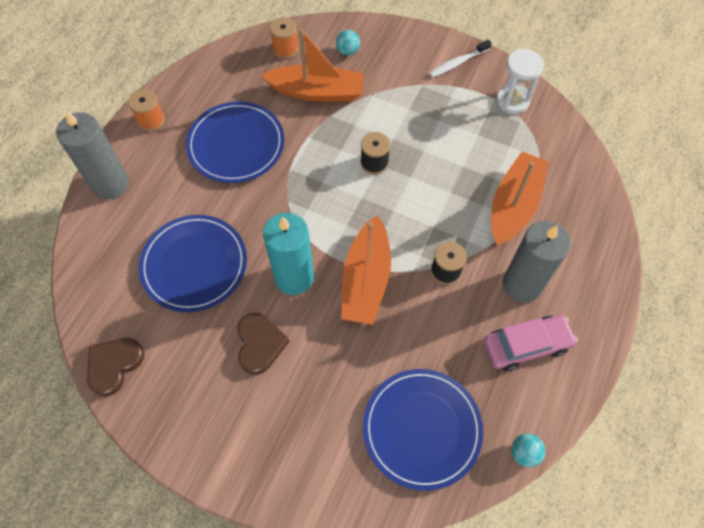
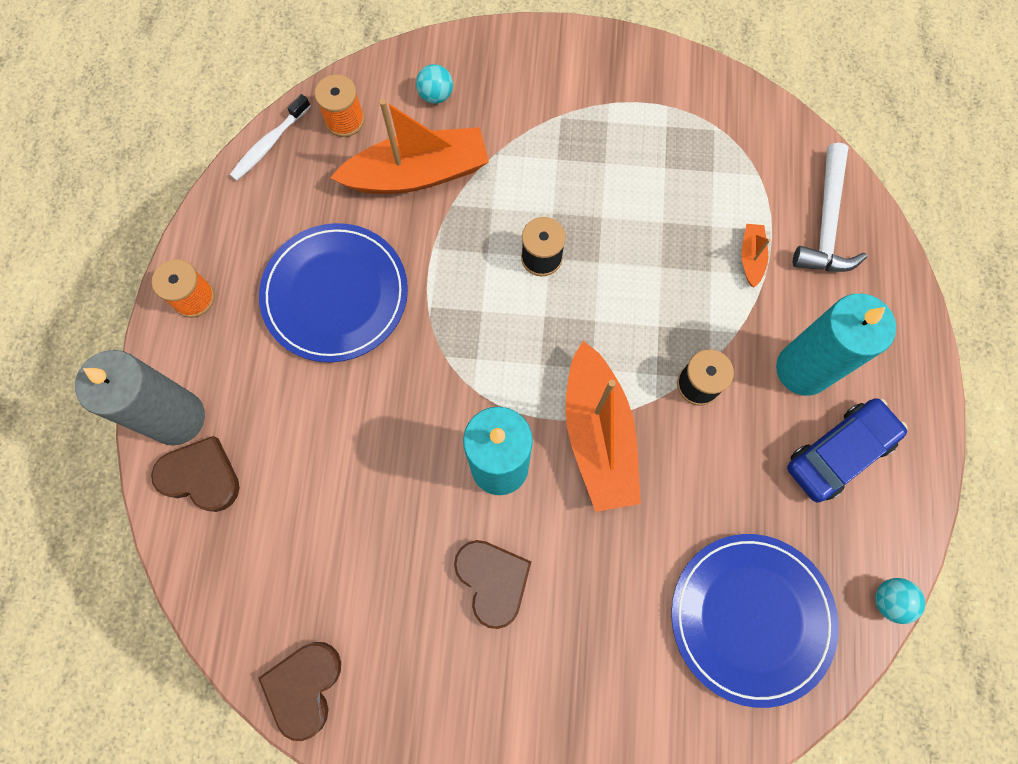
camera: 20 degrees left, 10 degrees up
blue plate [139,215,247,312] -> none
white toothbrush [429,39,492,78] -> white toothbrush moved to [230,94,311,181]
pink car [484,315,578,371] -> blue car [787,398,907,503]
orange boat [491,152,549,245] -> orange boat [741,224,770,288], size x0.43
white hourglass [496,49,544,114] -> none
grey candle [503,221,571,303] -> turquoise candle [776,294,896,396]
none -> brown heart [151,436,240,512]
none -> white hammer [793,143,867,272]

